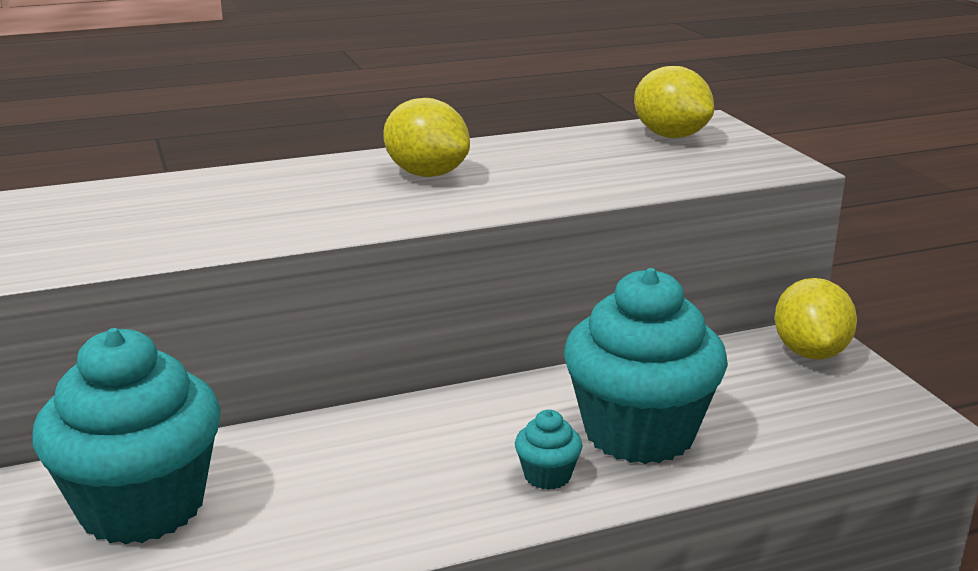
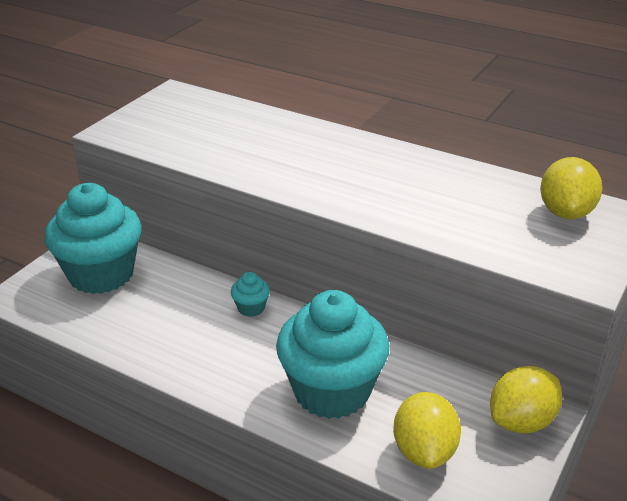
camera: 50 degrees right, 10 degrees up
yellow lemon [383,98,470,177] -> yellow lemon moved to [393,392,461,469]
turquoise cupcake [515,410,582,490] -> turquoise cupcake moved to [231,272,270,317]

